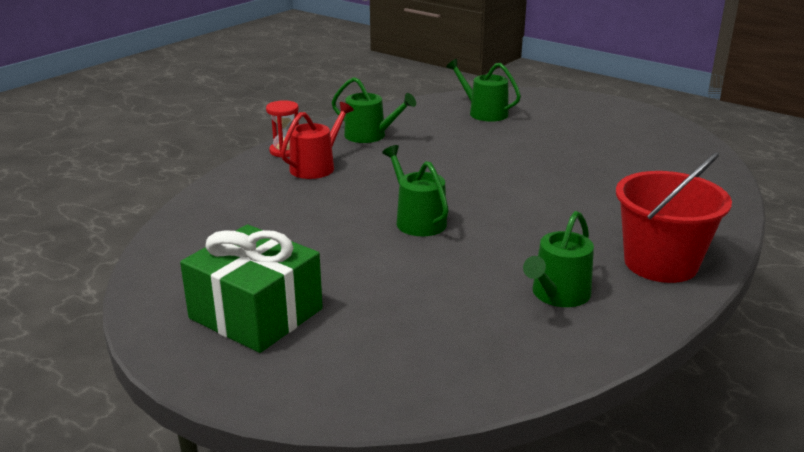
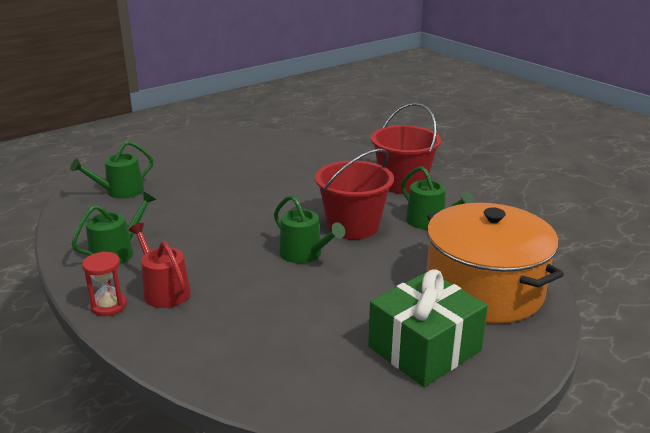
camera: 75 degrees left, 0 degrees up
green watering can [382,145,449,236] -> green watering can turned 120 degrees counterclockwise [274,195,345,263]
none -> red bucket [315,149,394,239]
none -> orange pot [427,203,564,324]

